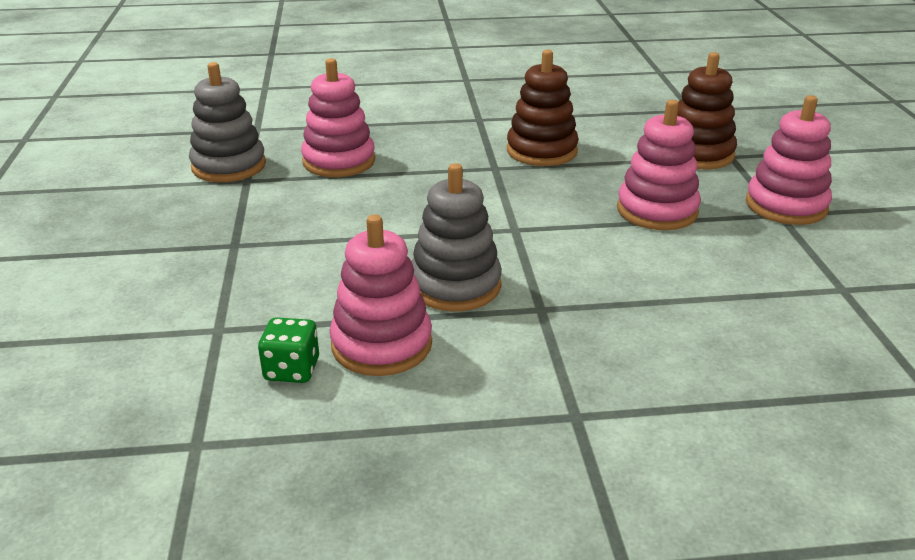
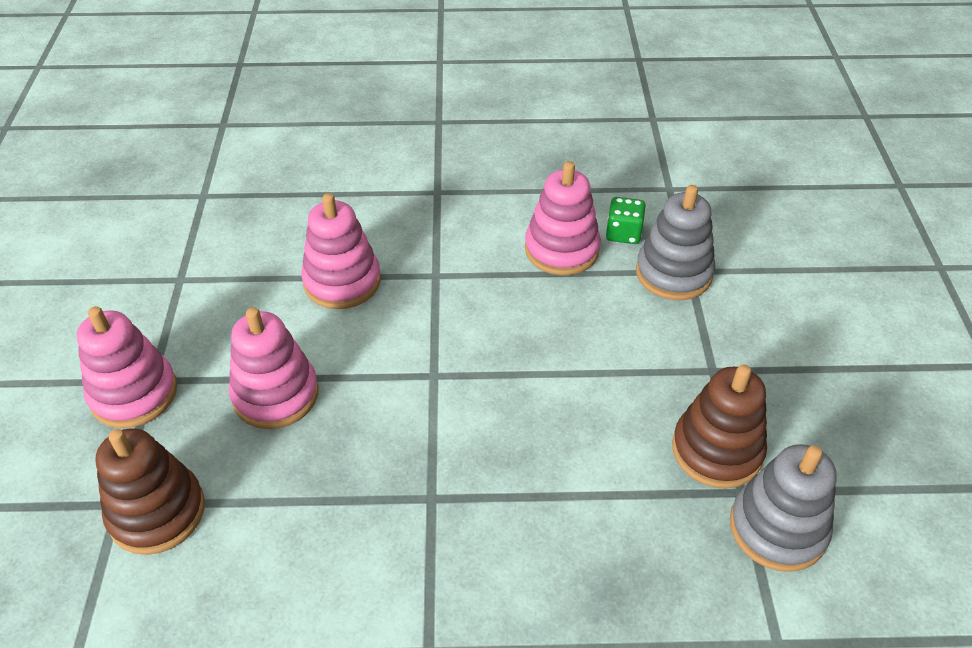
camera: 175 degrees left, 15 degrees up
pink stacking toy [301,58,375,177] -> pink stacking toy moved to [301,193,381,309]
grey stacking toy [411,163,502,311] -> grey stacking toy moved to [636,185,715,300]
brown stacking toy [507,50,579,166] -> brown stacking toy moved to [672,364,767,489]

